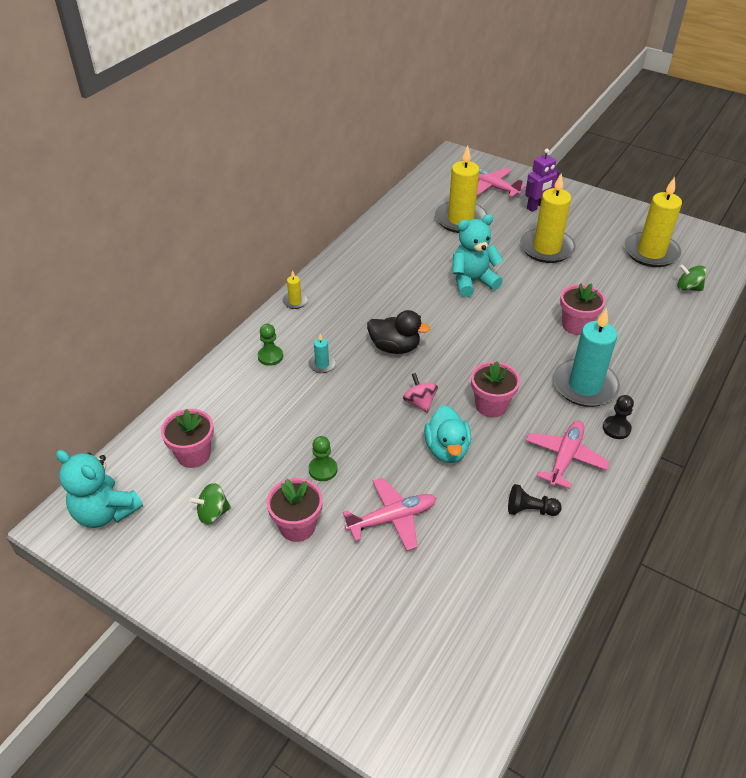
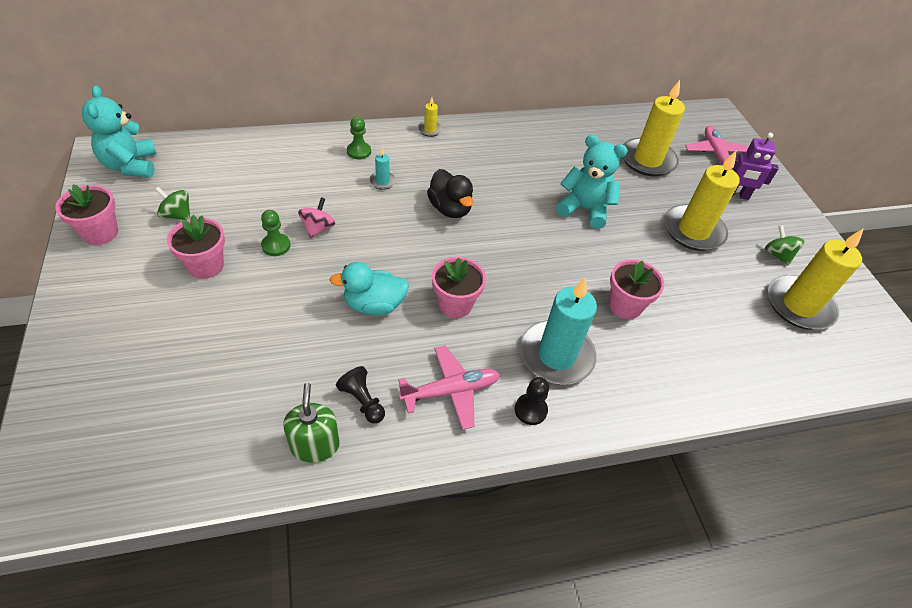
camera: 40 degrees right, 5 degrees up
pink flower pot [161,409,214,468] -> pink flower pot moved to [55,184,118,245]
pink plane [343,478,436,551] -> none
pink spinning top [403,373,438,413] -> pink spinning top moved to [298,197,335,239]
turquoise duck [424,405,471,463] -> turquoise duck turned 45 degrees clockwise [329,262,409,315]
green spinning top [677,264,707,291] -> green spinning top moved to [765,225,805,266]
none -> green soap dispenser [283,383,340,463]

